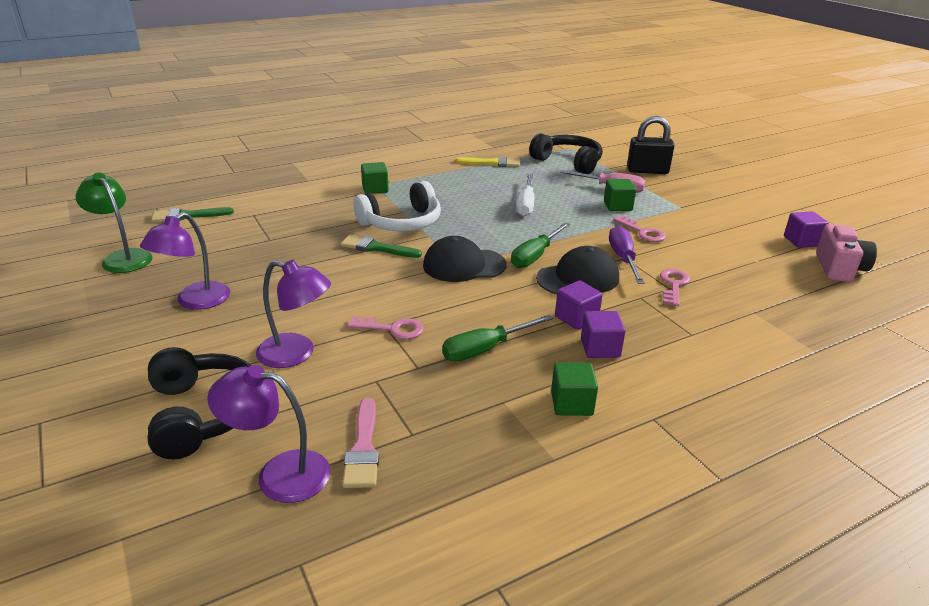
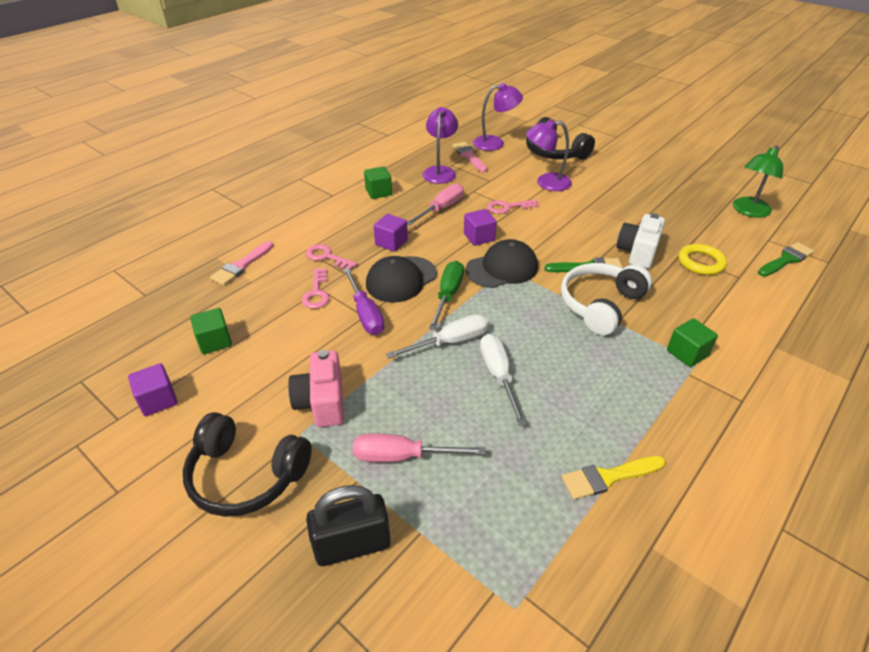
camera: 160 degrees right, 10 degrees up
green lamp [75,172,152,273] -> green lamp turned 105 degrees clockwise [733,145,783,218]
purple lamp [140,212,230,310] -> purple lamp moved to [422,107,458,184]
green screwdriver [442,315,553,362] -> pink screwdriver [407,183,464,225]
black headphones [529,133,603,174] -> black headphones moved to [183,412,312,517]
purple cube [581,311,626,358] -> purple cube moved to [464,209,497,246]
green cube [604,179,636,211] -> green cube moved to [190,308,232,354]
pink key [613,215,666,242] -> pink key moved to [306,244,357,270]
pink camera [816,224,877,282] -> pink camera moved to [288,350,344,427]
none -> pink brush [210,241,274,286]
none -> white screwdriver [386,314,488,359]
none -> white camera [617,213,665,269]
none -> yellow ring [679,244,727,275]

